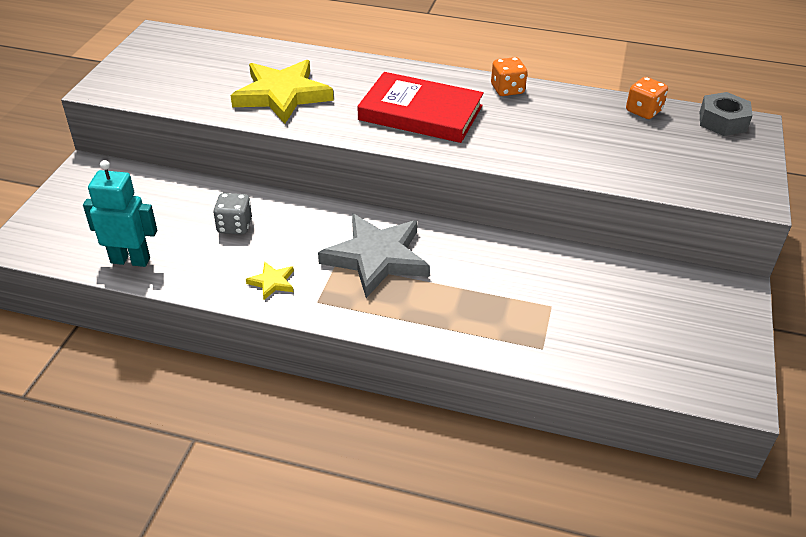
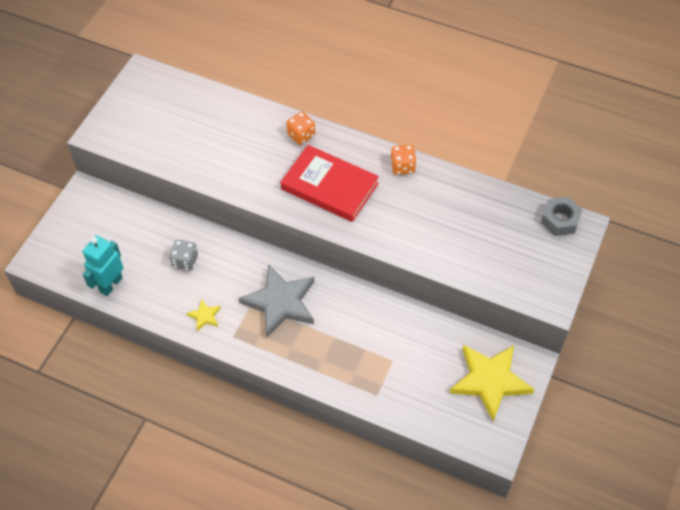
camera: 10 degrees right, 15 degrees up
turquoise robot [83,160,157,267] -> turquoise robot turned 75 degrees counterclockwise [83,235,123,296]
yellow star [231,60,334,124] -> yellow star moved to [450,345,534,421]
orange dice [626,77,668,119] -> orange dice moved to [287,112,315,145]

